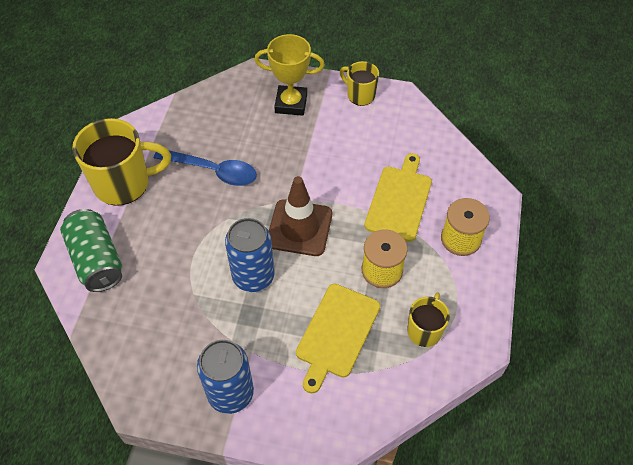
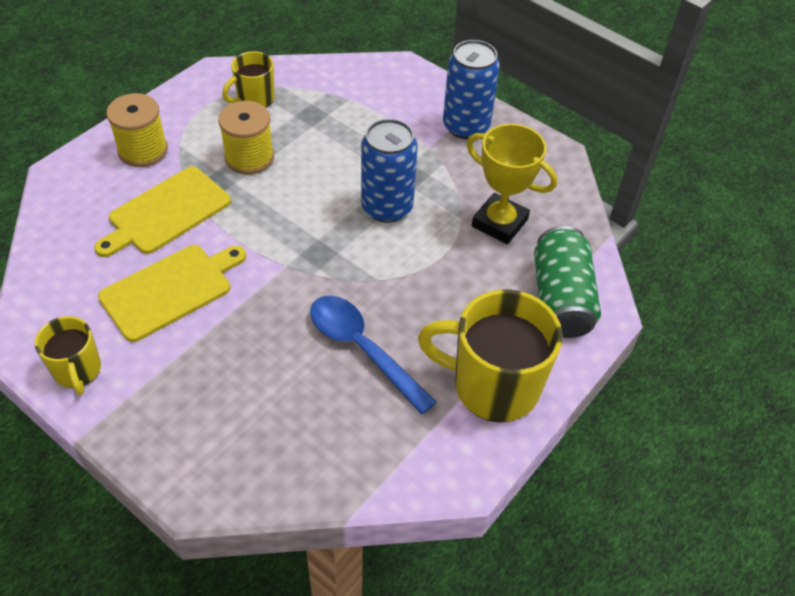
camera: 155 degrees left, 5 degrees down
yellow trophy [255,34,325,116] -> yellow trophy moved to [467,124,557,244]
brown traffic cone [269,176,332,256] -> none
yellow cutting board [296,284,380,393] -> yellow cutting board moved to [98,245,246,342]

